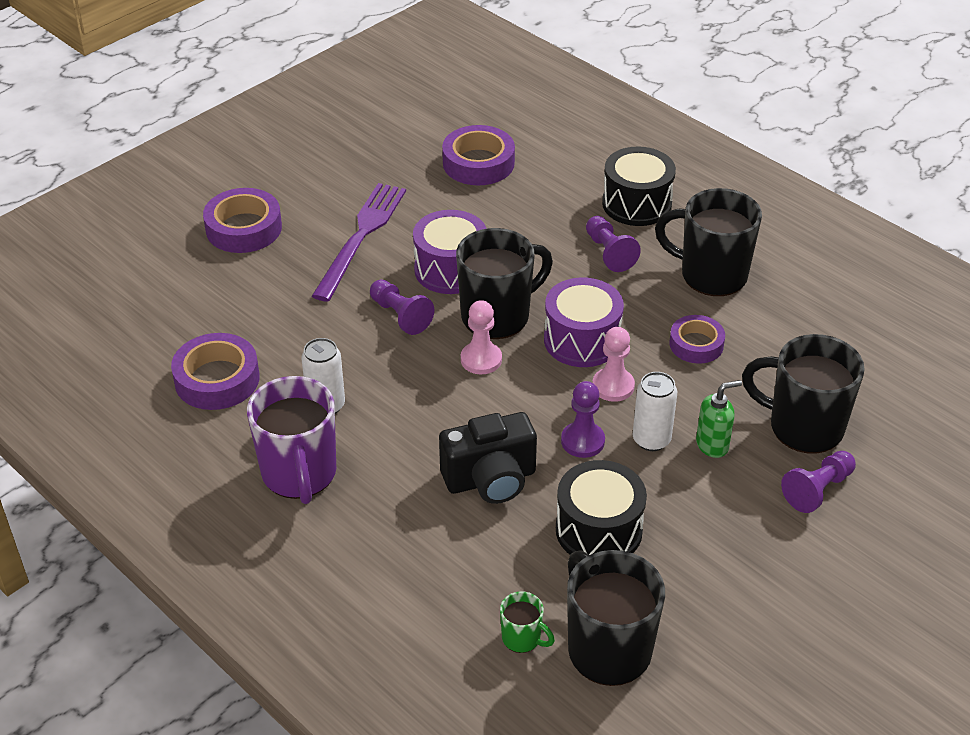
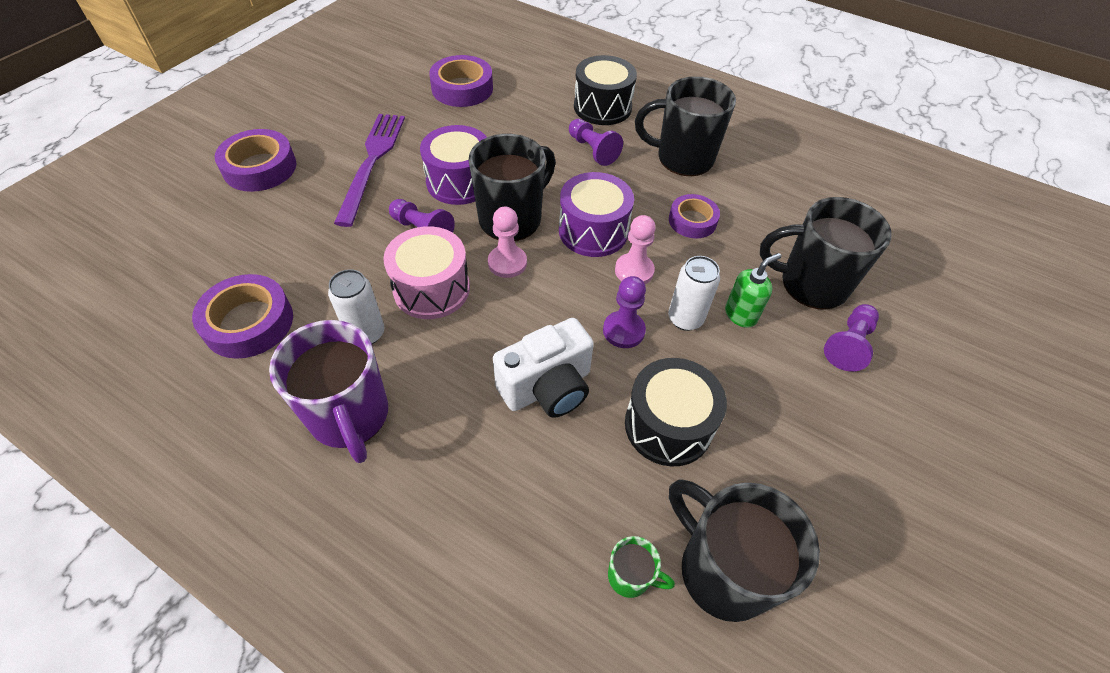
camera: 15 degrees left, 10 degrees up
black camera [439,412,537,504] -> white camera [493,318,594,418]
none -> pink drum [383,226,470,319]

